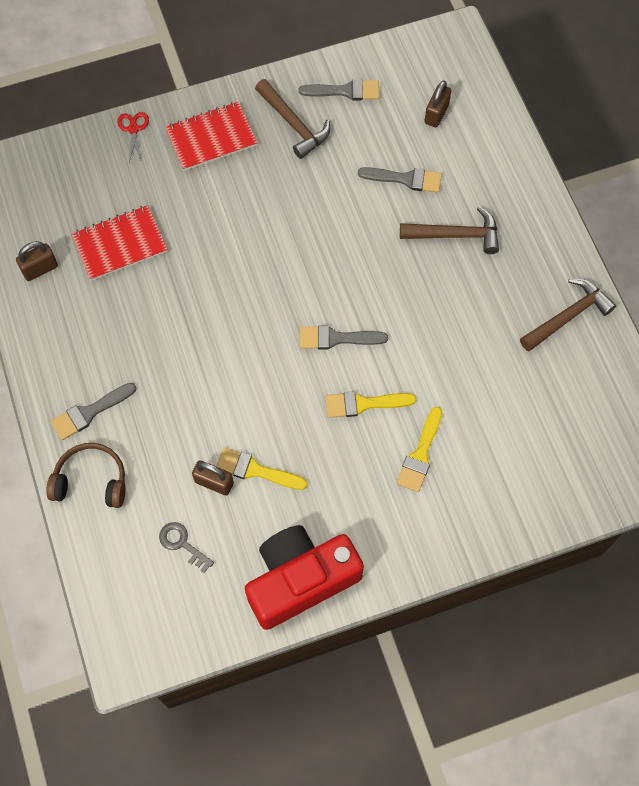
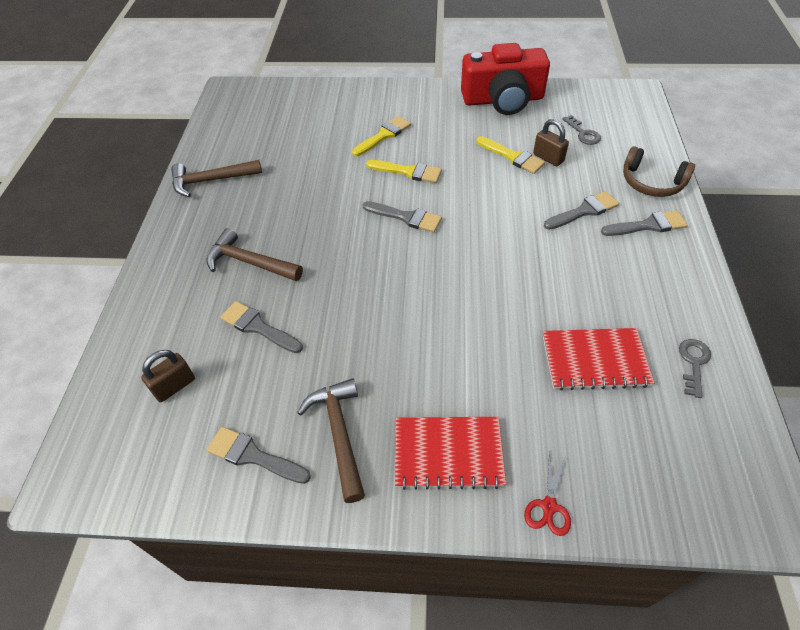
camera: 155 degrees left, 15 degrees down
brown padlock [16,241,58,281] -> grey key [679,339,711,398]
none -> grey brush [544,191,619,230]

